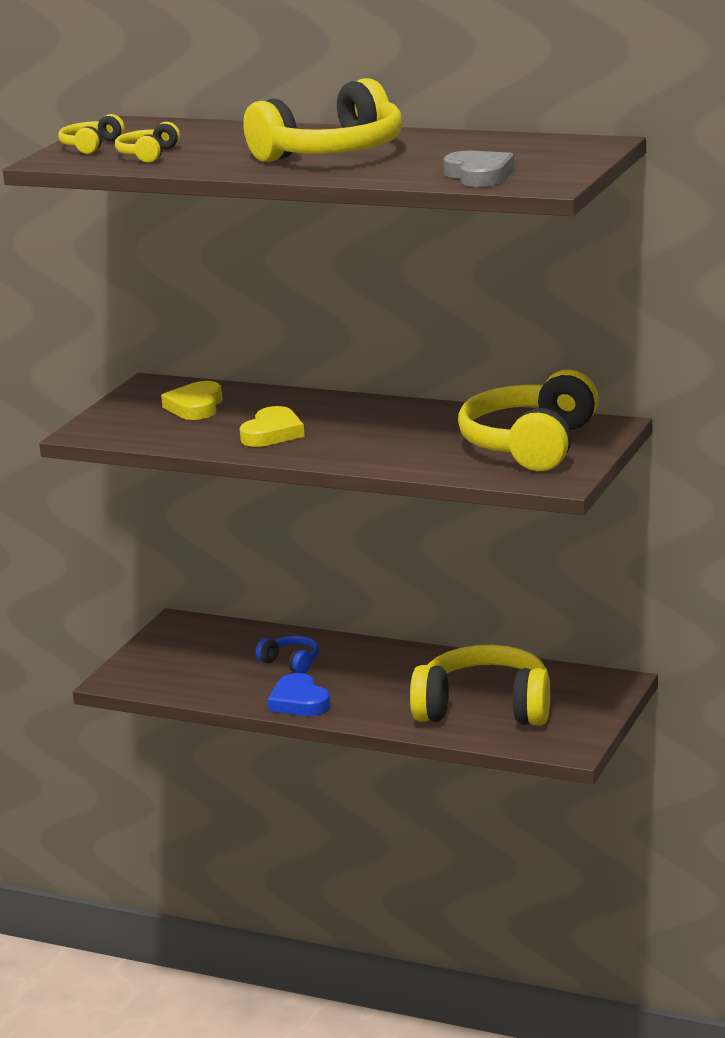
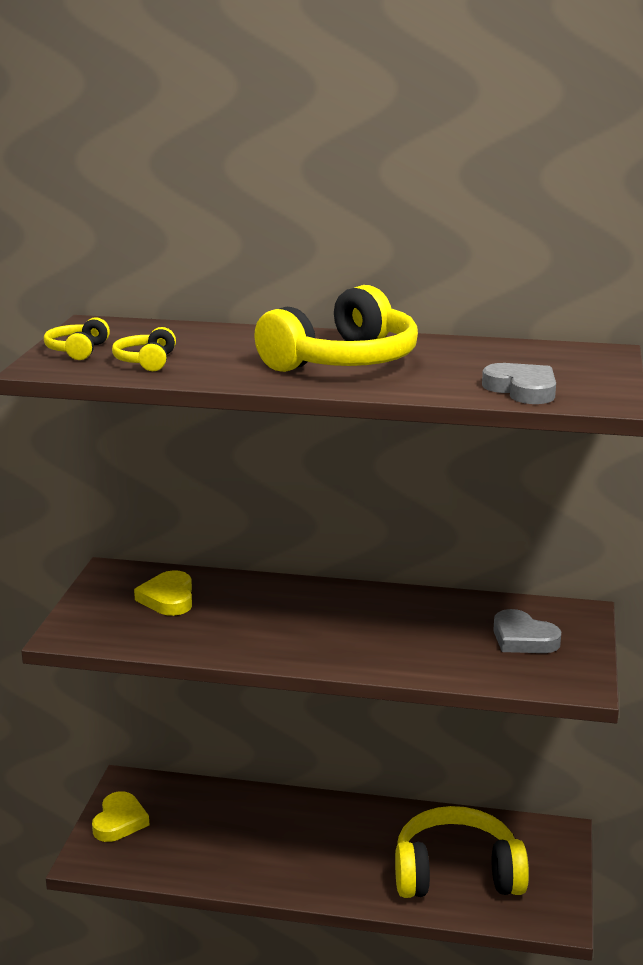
camera: 15 degrees left, 0 degrees up
yellow heart [239,406,305,447] -> yellow heart moved to [92,791,149,842]
blue headphones [256,636,319,673] -> none
blue heart [268,673,331,716] -> none
yellow headphones [458,370,599,471] -> grey heart [493,609,561,653]

